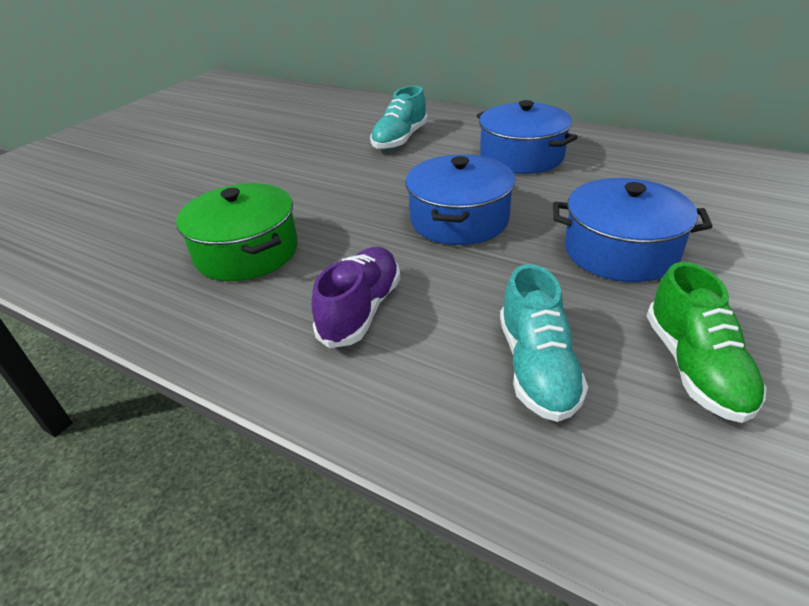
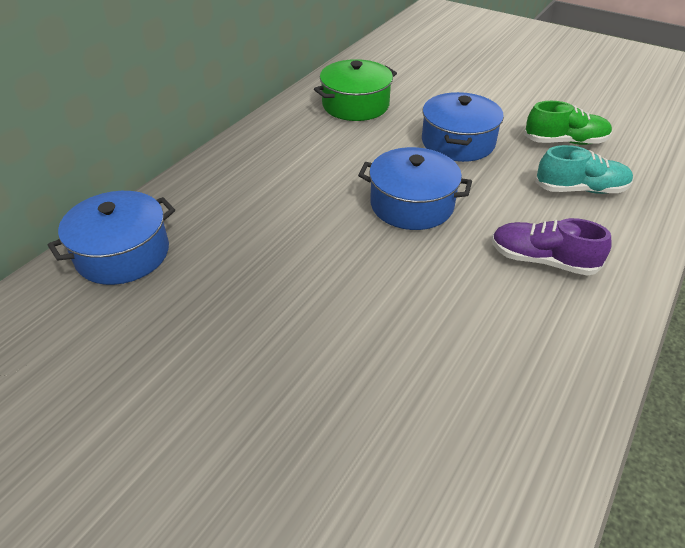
camera: 90 degrees left, 5 degrees up
green pot [176,183,298,281] -> green pot moved to [314,59,397,121]
turquoise shoe [370,86,428,150] -> none
blue pot [476,100,578,174] -> blue pot moved to [48,191,175,285]

